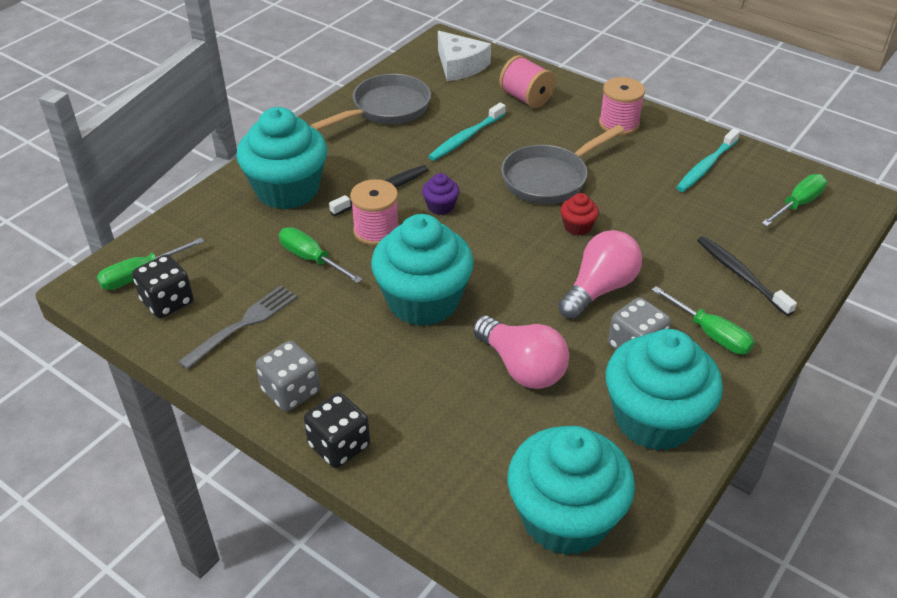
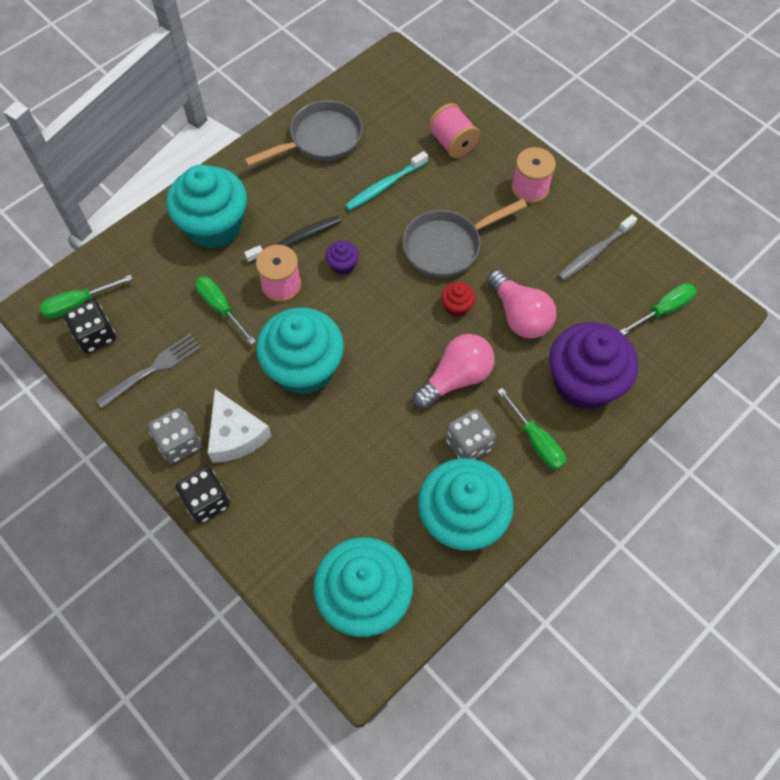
camera: 10 degrees right, 20 degrees up
white cheese [438,31,491,81] -> white cheese moved to [207,389,272,463]
pink light bulb [473,316,569,389] -> pink light bulb moved to [487,270,556,338]
turquoise toothbrush [676,128,740,192] -> grey toothbrush [558,215,637,281]
black toothbrush [697,236,797,316] -> purple cupcake [549,322,638,410]

